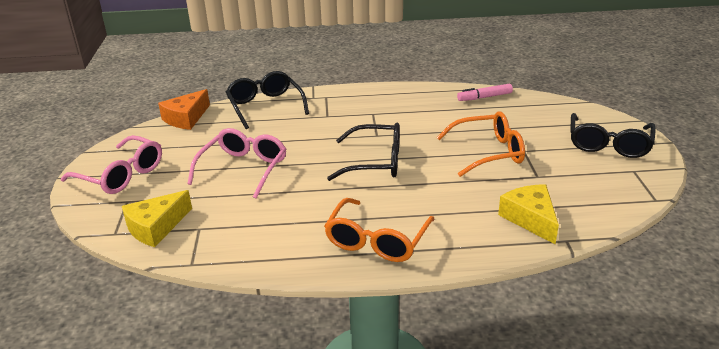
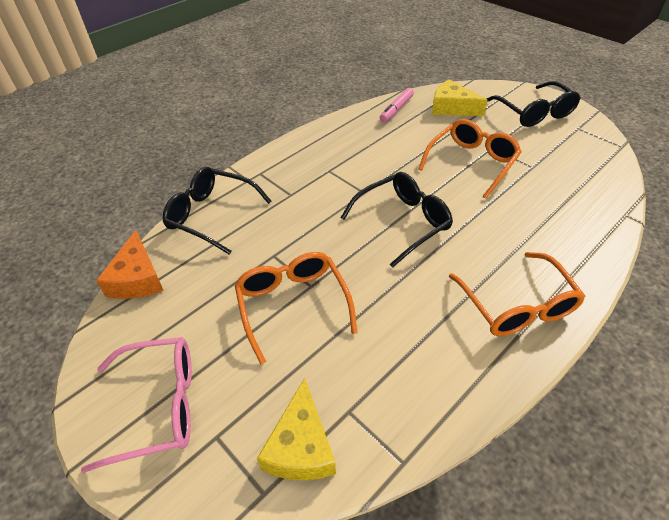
camera: 40 degrees left, 15 degrees up
pink glasses [188,128,286,199] -> orange glasses [235,252,357,365]
yellow cheese [498,184,559,244] -> yellow cheese moved to [432,80,488,116]

